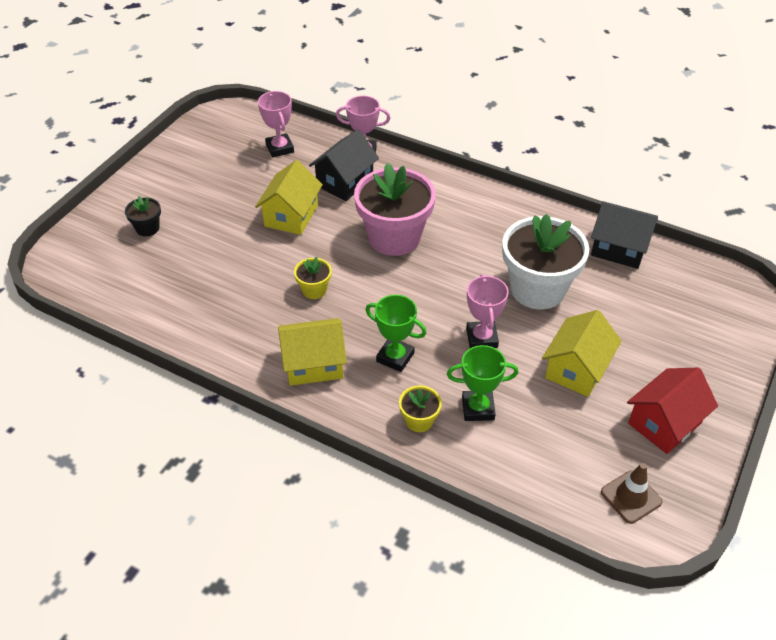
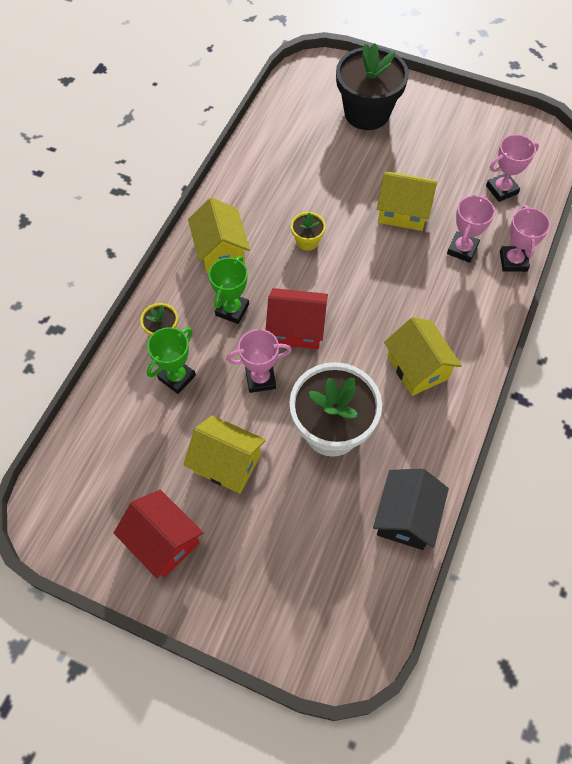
camera: 85 degrees right, 15 degrees up
black flower pot [125,196,161,236] -> black flower pot [336,43,409,130], size x2.23
black house [309,129,379,201] -> pink trophy [447,195,495,263]
pink flower pot [354,163,436,256] -> none
green trophy [447,345,519,421] -> green trophy turned 45 degrees clockwise [147,327,196,394]
brown traffic cone [601,463,662,524] -> none
none -> red house [266,288,328,349]
none -> yellow house [384,317,462,396]

